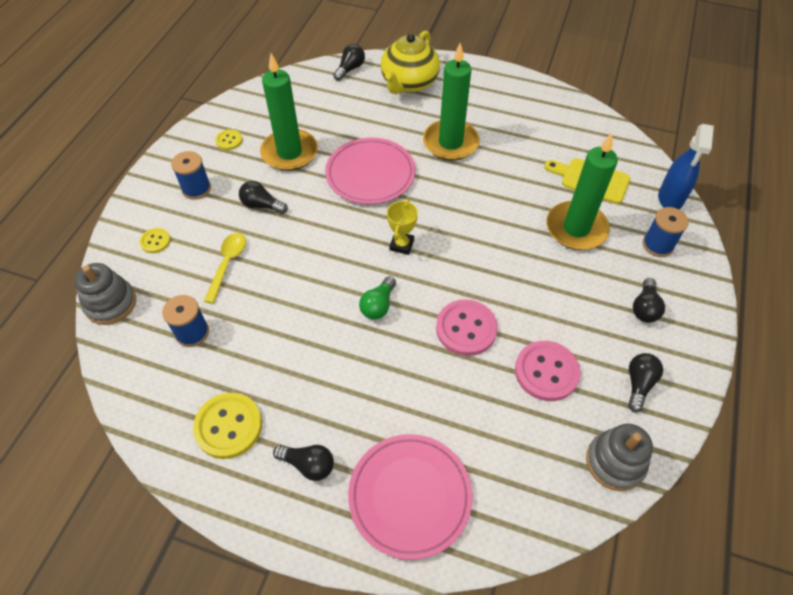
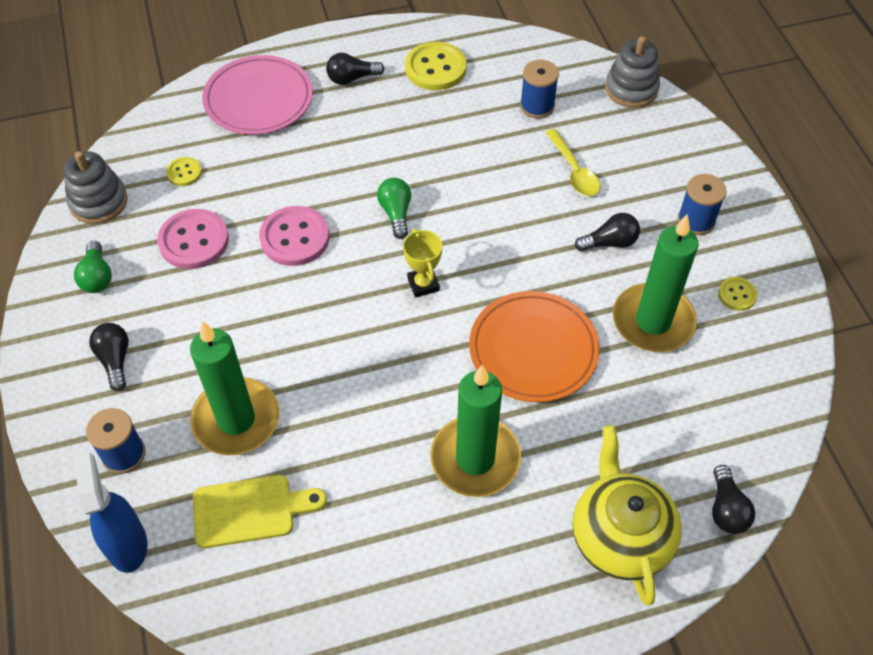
camera: 145 degrees right, 0 degrees up
yellow button [140,228,171,253] -> yellow button moved to [166,157,202,186]
pink plate [325,138,416,204] -> orange plate [469,291,600,402]
black light bulb [628,353,663,412] -> green light bulb [74,241,112,293]

